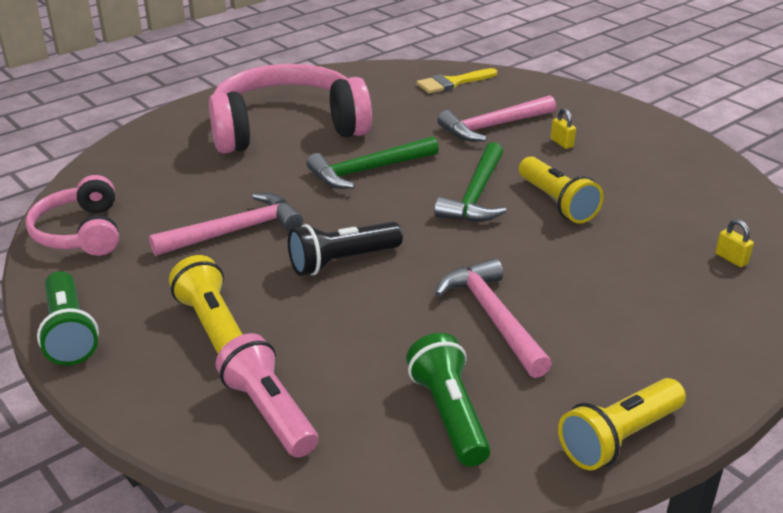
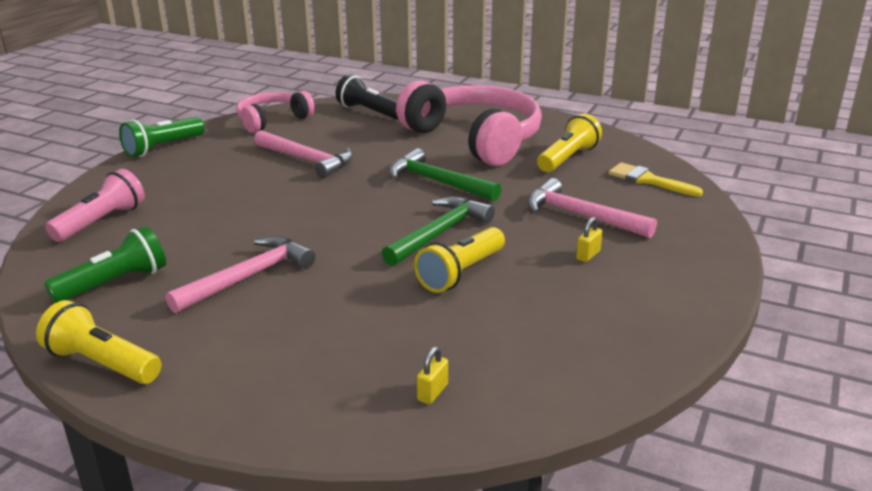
camera: 65 degrees right, 5 degrees down
yellow flashlight [169,255,243,354] -> yellow flashlight moved to [537,113,602,172]
black flashlight [288,222,403,276] -> black flashlight moved to [336,74,399,120]
green hammer [434,142,506,222] -> green hammer turned 135 degrees clockwise [381,196,495,266]

